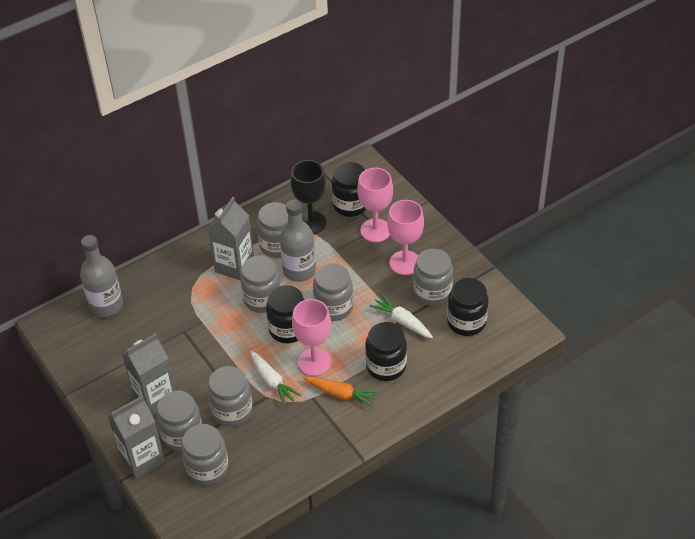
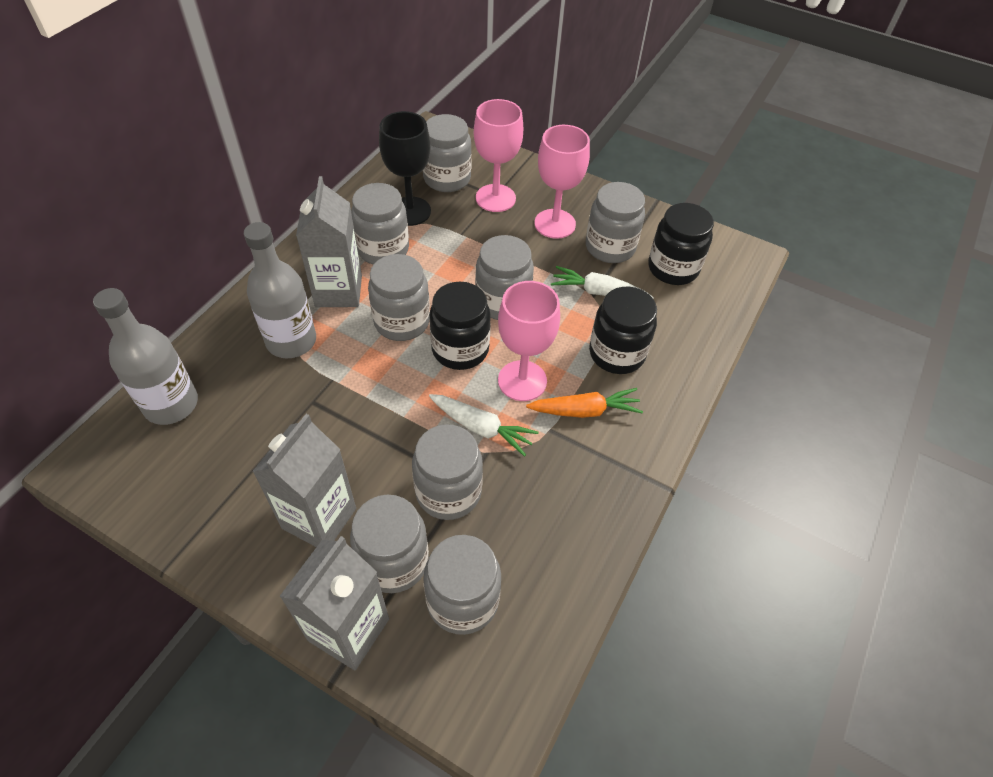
camera: 30 degrees left, 5 degrees up
grey bottle [280,200,316,282] -> grey bottle moved to [244,222,316,358]
black jar [331,162,366,217] -> grey jar [423,114,471,192]

